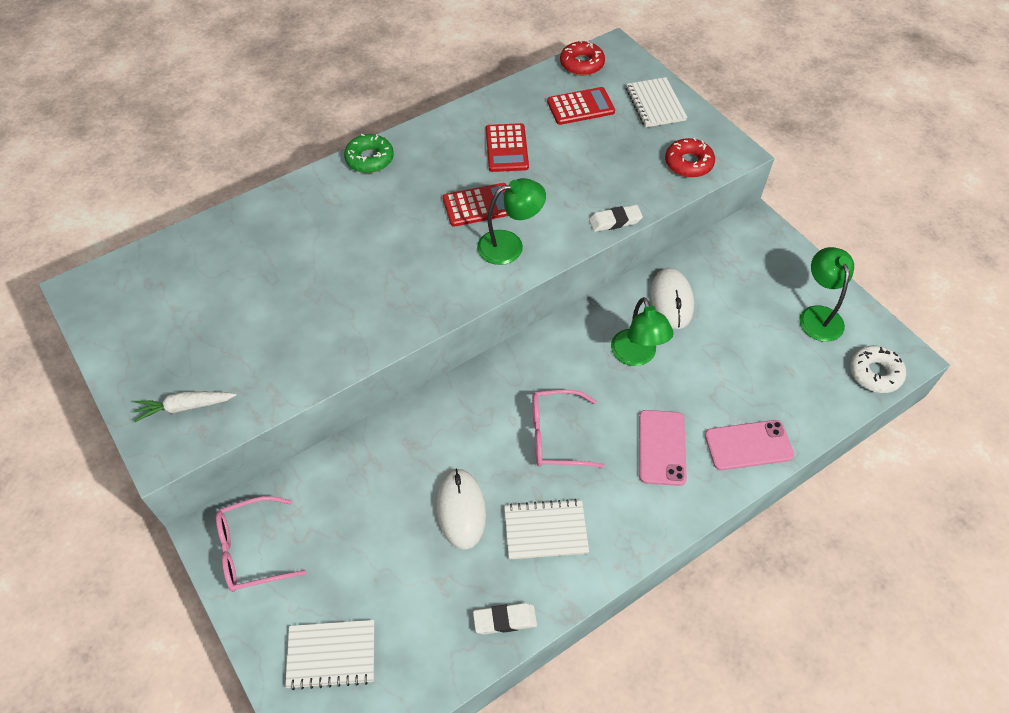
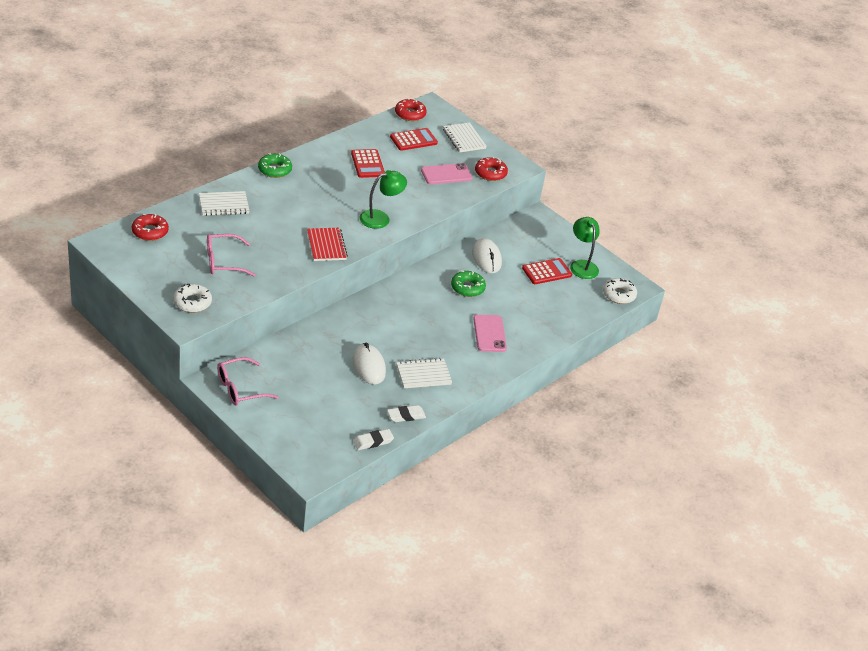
camera: 15 degrees left, 15 degrees down
white carrot [134,391,236,422] -> white donut [173,284,212,313]
white notebook [285,620,374,690] -> white notebook moved to [199,191,249,216]
red calculator [443,183,508,227] -> red calculator moved to [522,258,572,284]
pink glasses [532,389,604,468] -> pink glasses moved to [207,234,255,276]
white eraser [589,205,643,232] -> white eraser moved to [353,429,394,450]
green lamp [611,297,674,366] -> green donut [451,271,486,297]
pink phone [705,420,794,470] -> pink phone moved to [421,163,473,184]
none -> red donut [132,214,169,241]
none -> red notebook [307,228,348,261]

